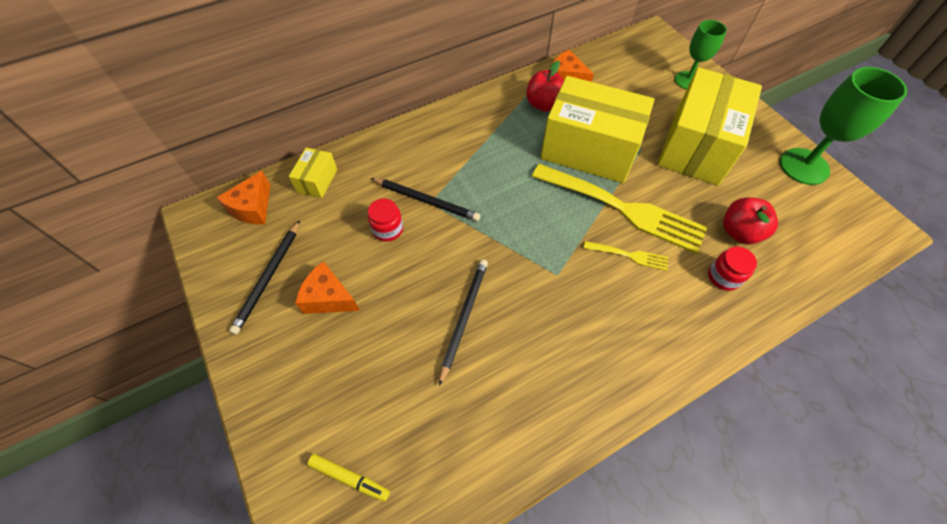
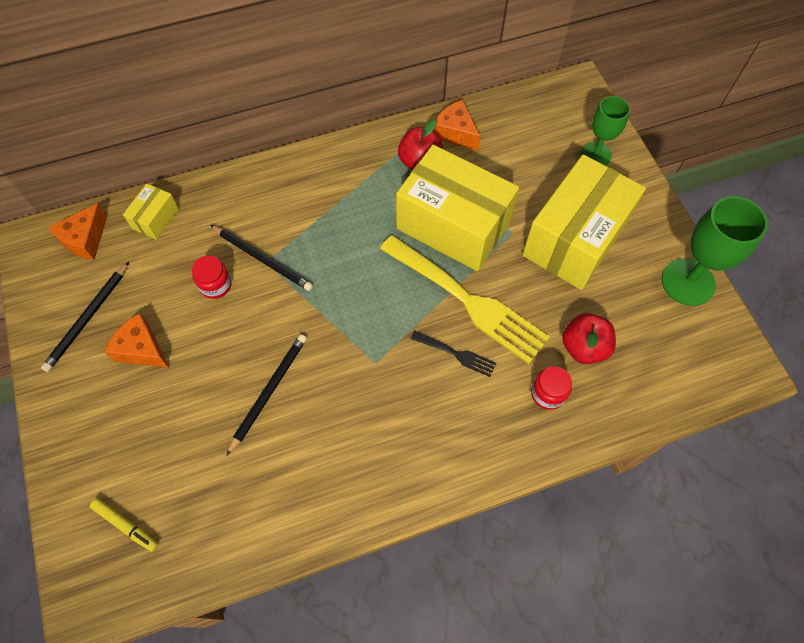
camera: 10 degrees right, 5 degrees up
yellow fork [584,241,668,271] -> black fork [411,331,496,377]

